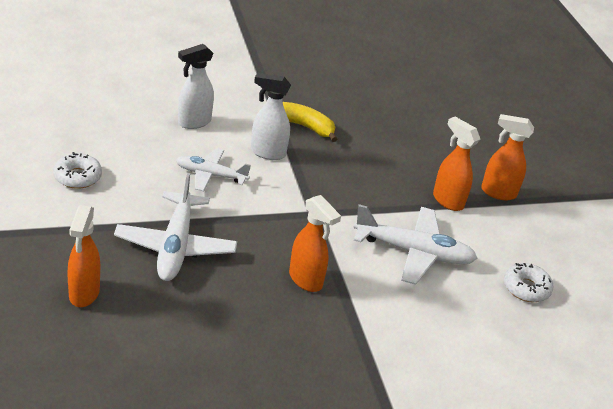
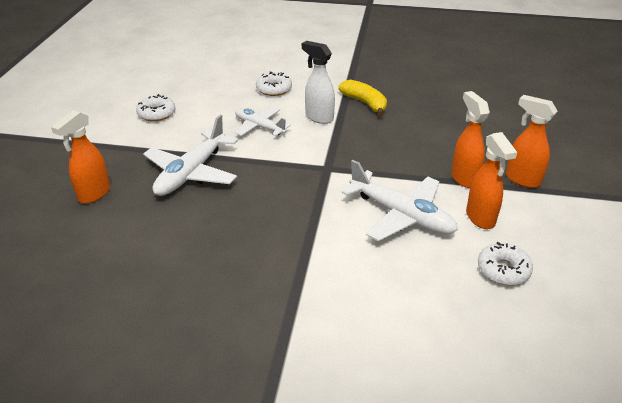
camera: 30 degrees right, 0 degrees up
white spray bottle [178,44,214,129] -> white donut [256,72,292,96]
orange spray bottle [289,195,341,292] -> orange spray bottle moved to [466,132,517,229]

